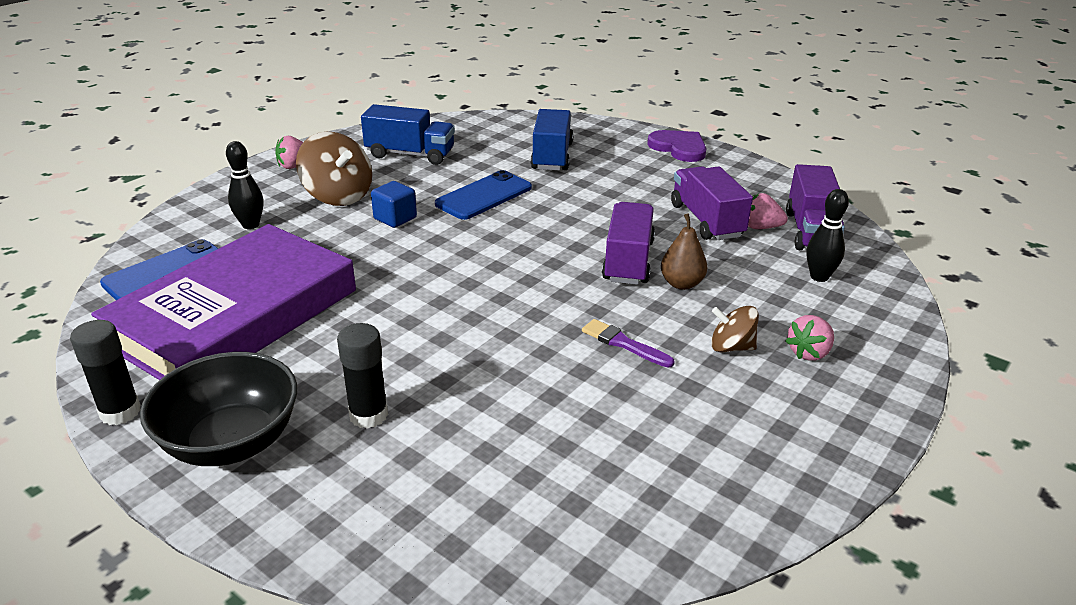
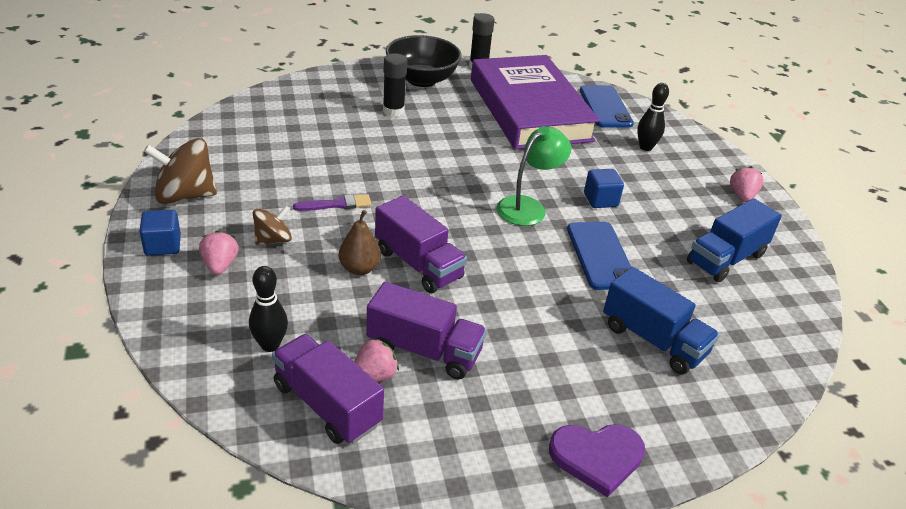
camera: 125 degrees right, 5 degrees up
brown spinning top [296,132,372,206] -> brown spinning top moved to [144,138,217,204]
none -> blue cube [139,210,181,256]
none -> green lamp [496,126,571,226]

